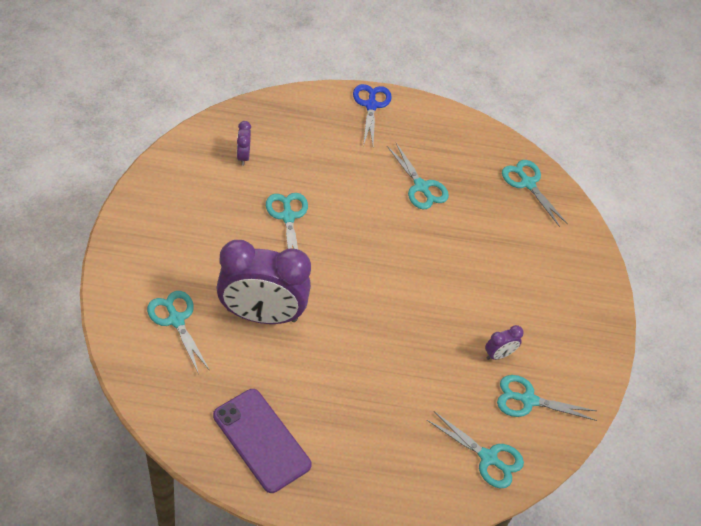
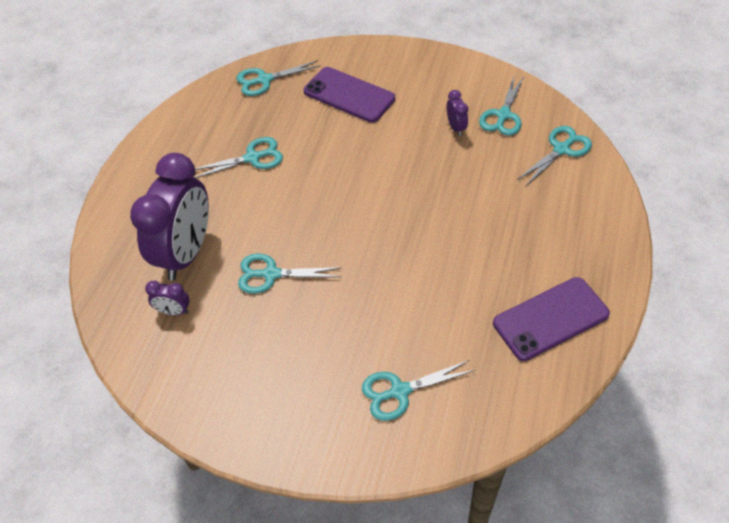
camera: 70 degrees left, 0 degrees up
purple clock [216,240,311,324] -> purple clock moved to [130,153,209,281]
blue scissors [353,84,392,146] -> none
none -> purple phone [304,67,395,123]

